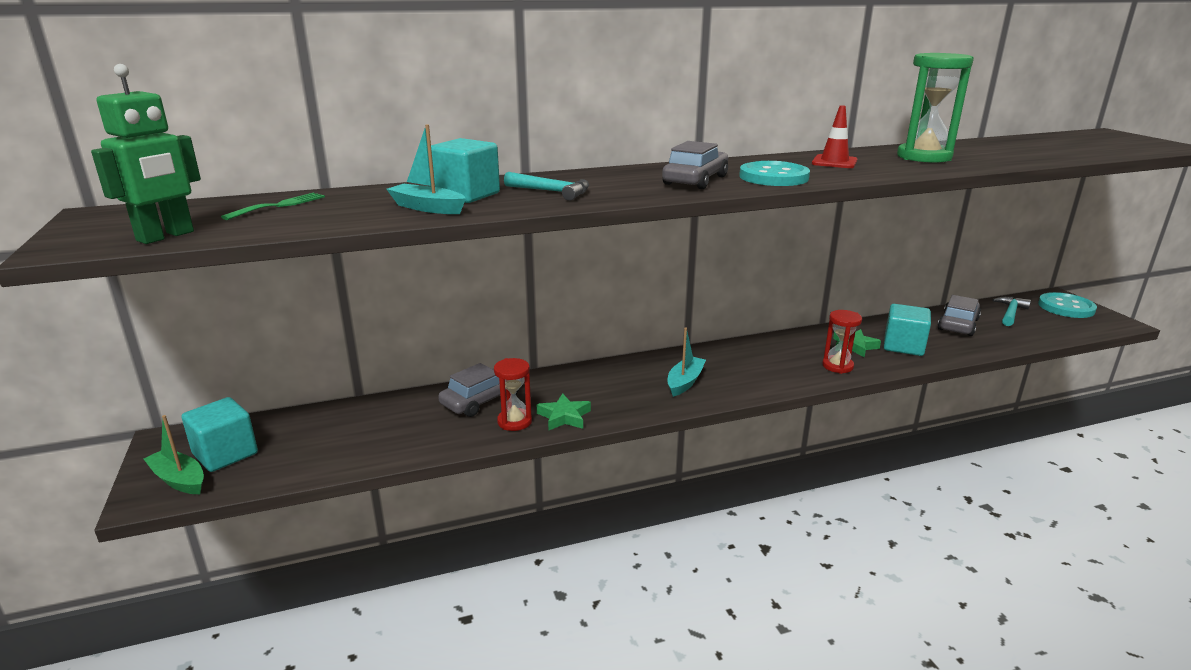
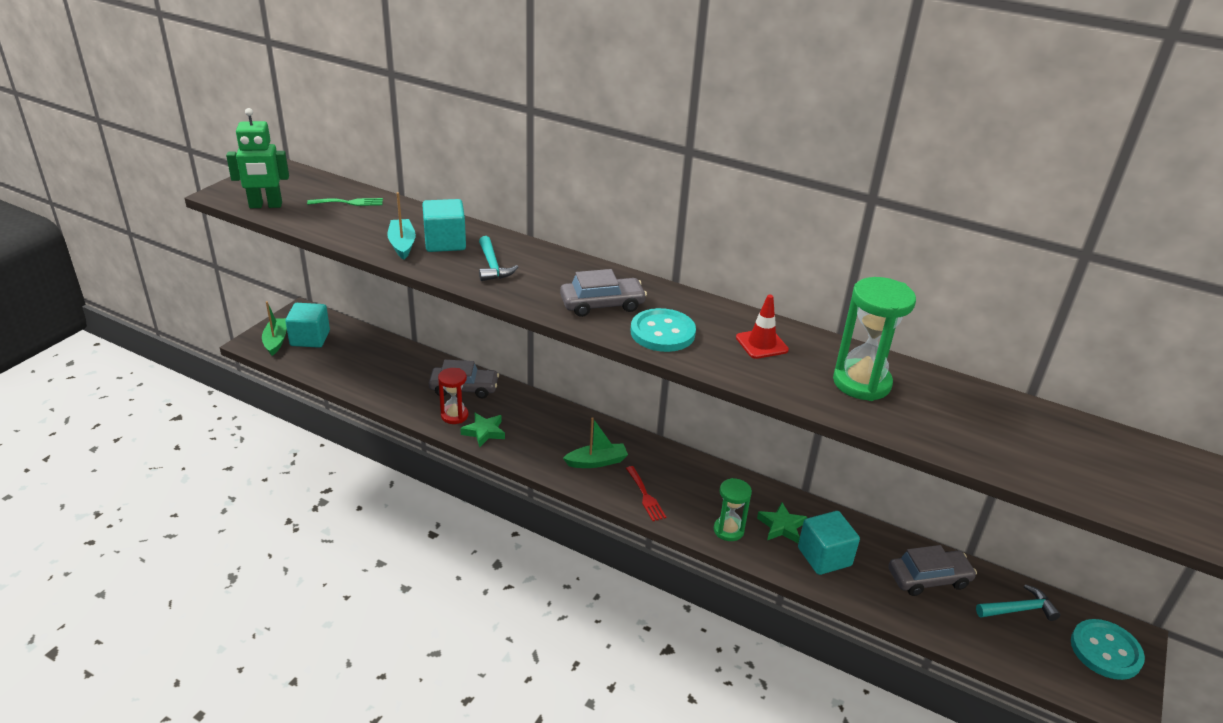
camera: 45 degrees right, 10 degrees up
turquoise boat [667,327,706,397] -> green boat [563,417,628,468]
red hourglass [822,310,862,374] -> green hourglass [714,478,752,541]
none -> red fork [626,466,666,521]

